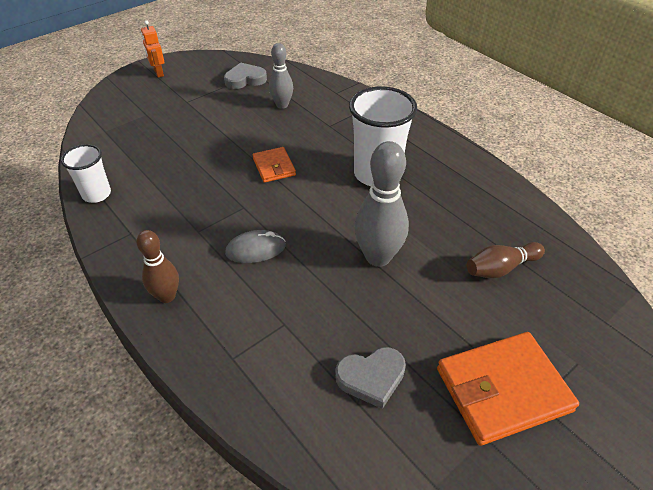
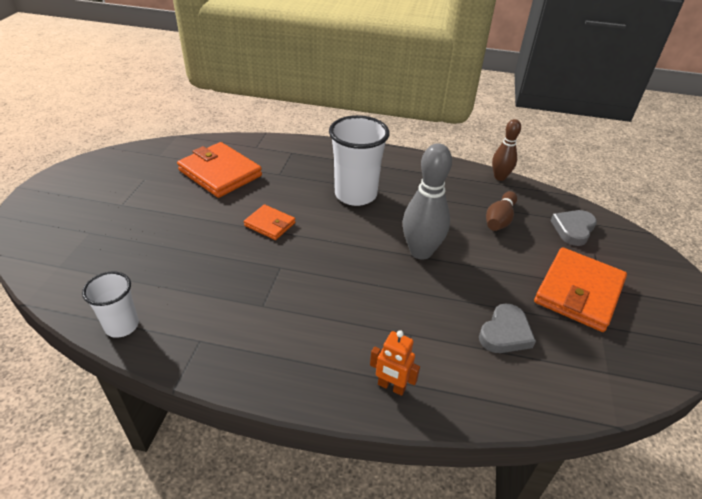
camera: 40 degrees left, 5 degrees down
brown bowling pin [136,230,179,303] -> brown bowling pin moved to [492,119,521,181]
orange robot [141,20,164,77] -> orange robot moved to [370,330,420,396]
grey heart [224,63,267,89] -> grey heart moved to [551,210,597,246]
grey mouse [225,230,286,263] -> none
grey bowling pin [269,43,293,109] -> orange wallet [177,142,262,198]

